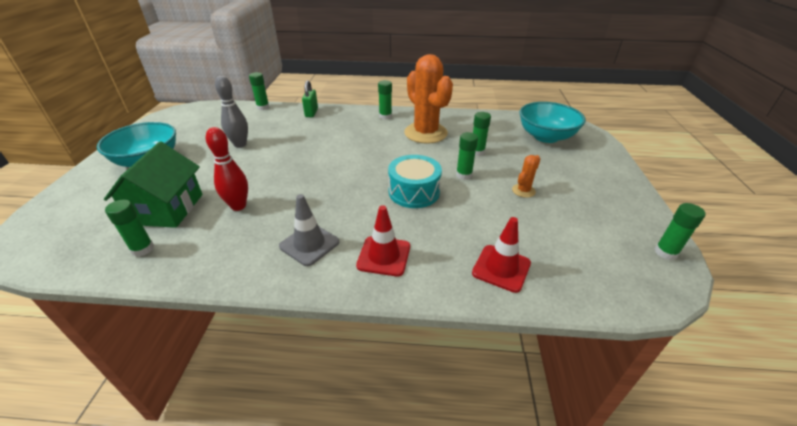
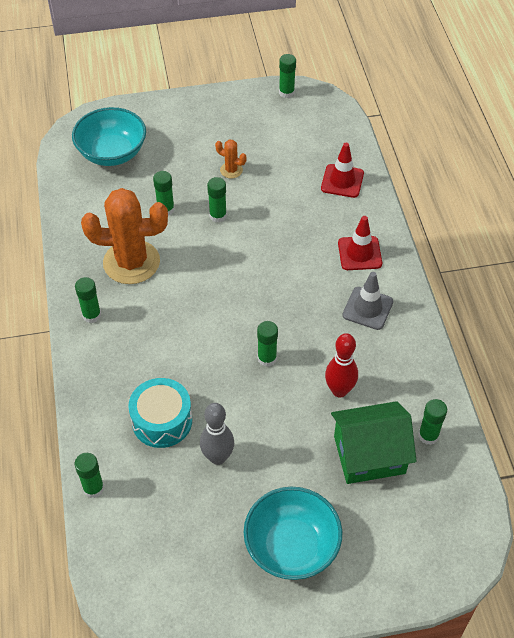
camera: 105 degrees left, 15 degrees up
green padlock [302,80,318,117] -> none
turquoise drum [388,155,442,208] -> turquoise drum moved to [128,378,192,448]
orange cactus [404,54,453,144] -> orange cactus turned 45 degrees clockwise [81,188,168,284]
none -> green glue stick [257,321,278,367]

